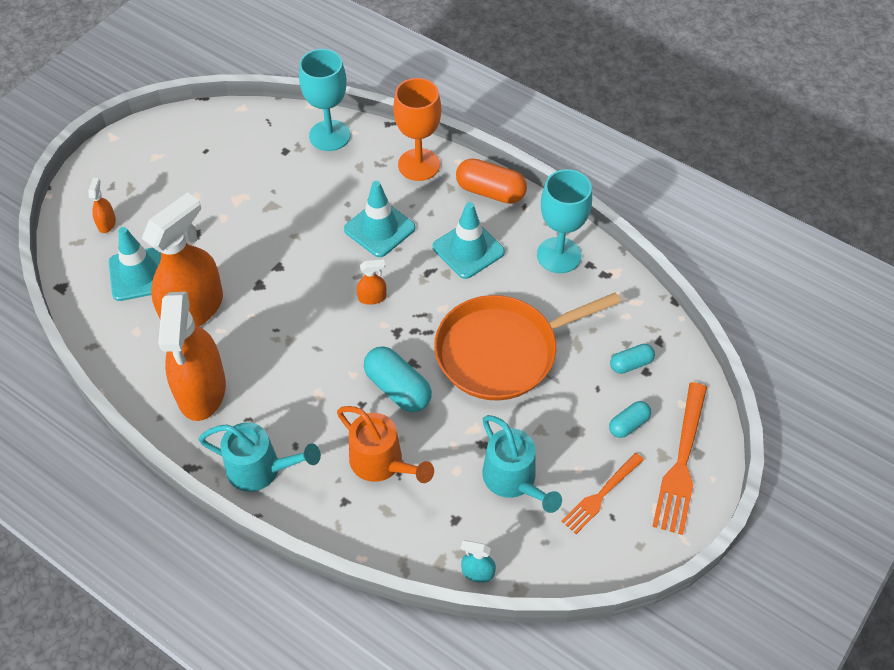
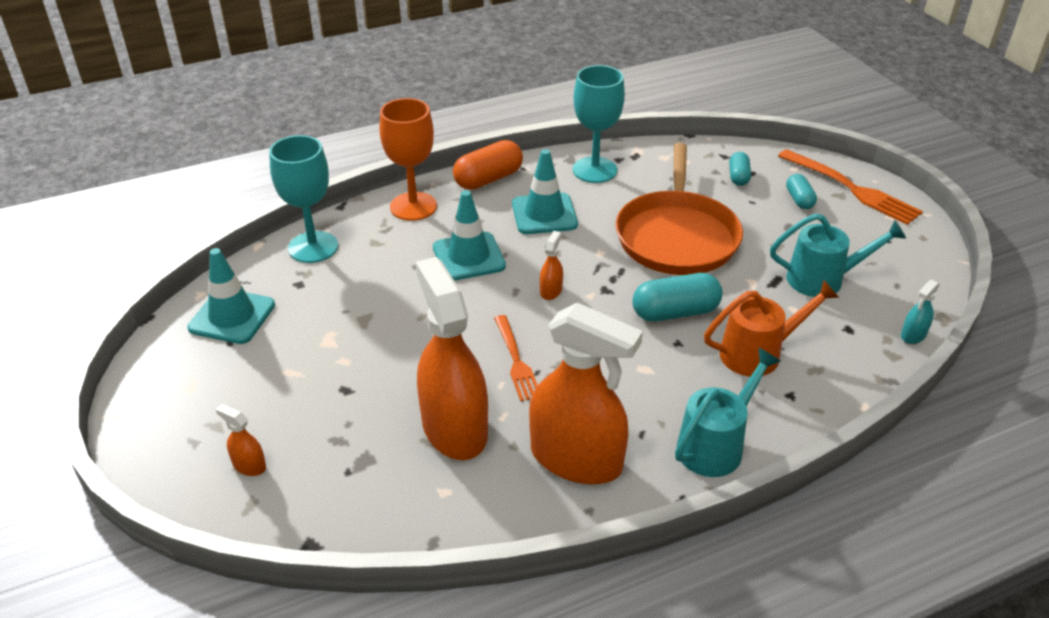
camera: 60 degrees left, 15 degrees down
turquoise traffic cone [109,227,161,301] -> turquoise traffic cone moved to [188,248,275,344]
orange fork [561,453,644,534] -> orange fork moved to [494,315,538,401]

